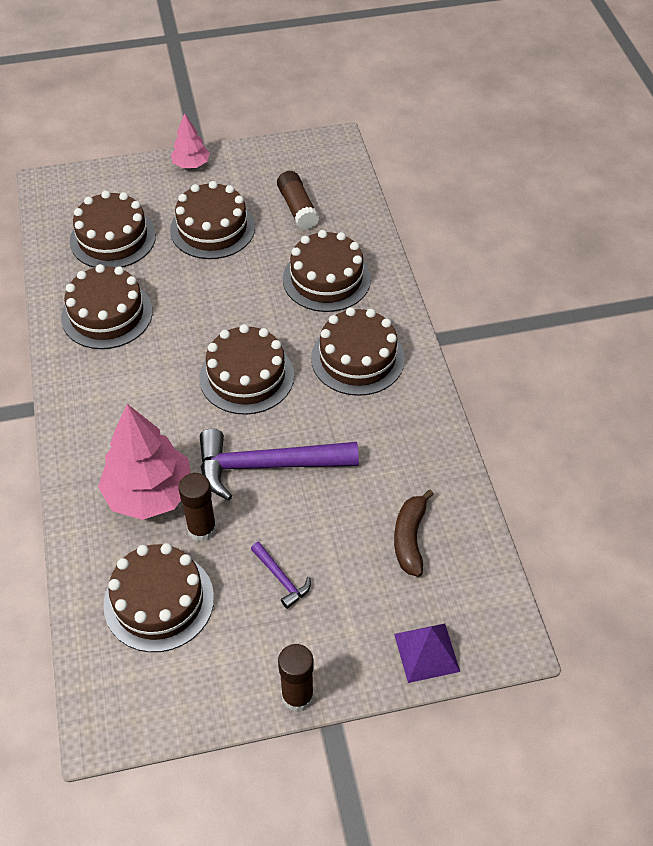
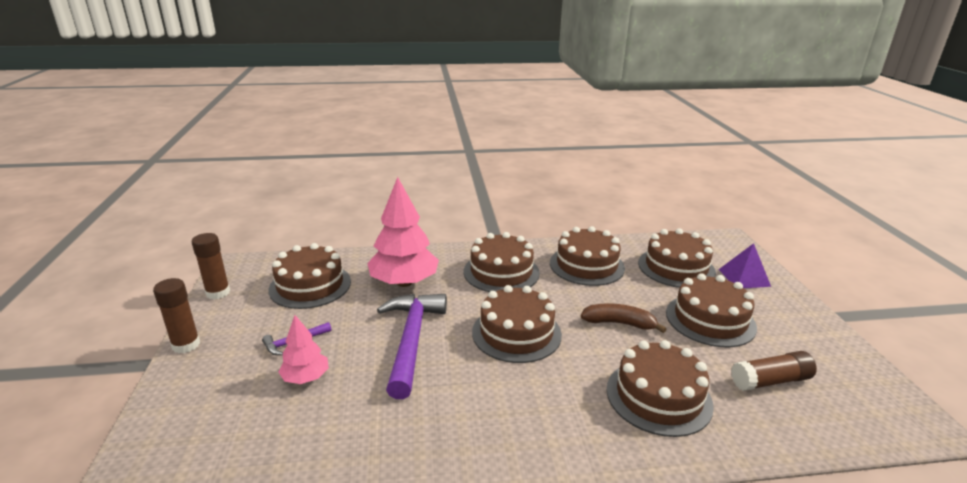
camera: 95 degrees right, 25 degrees down
pink tree [171,113,210,168] -> pink tree moved to [278,315,329,384]
brown glue stick [178,473,217,542] -> brown glue stick moved to [192,233,230,299]
brown cake [311,307,405,396] -> brown cake moved to [464,232,540,292]
brown banana [394,490,434,577] -> brown banana moved to [581,303,666,333]
purple pyramid [394,624,460,683] -> purple pyramid moved to [719,243,771,288]

